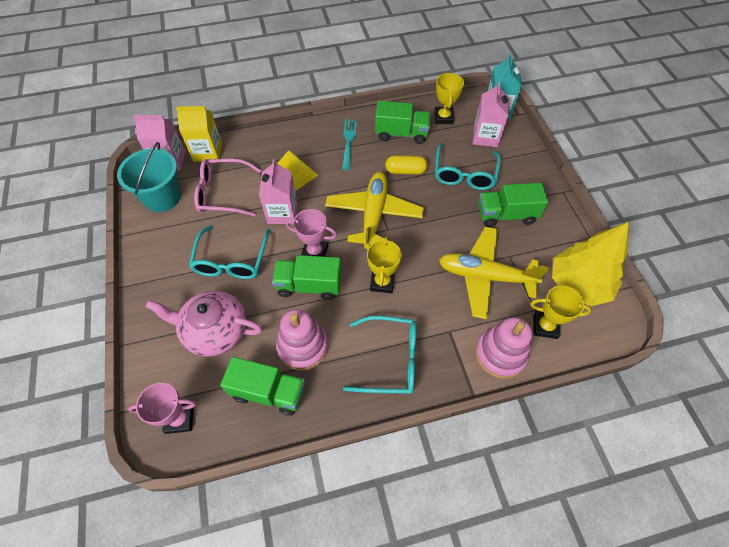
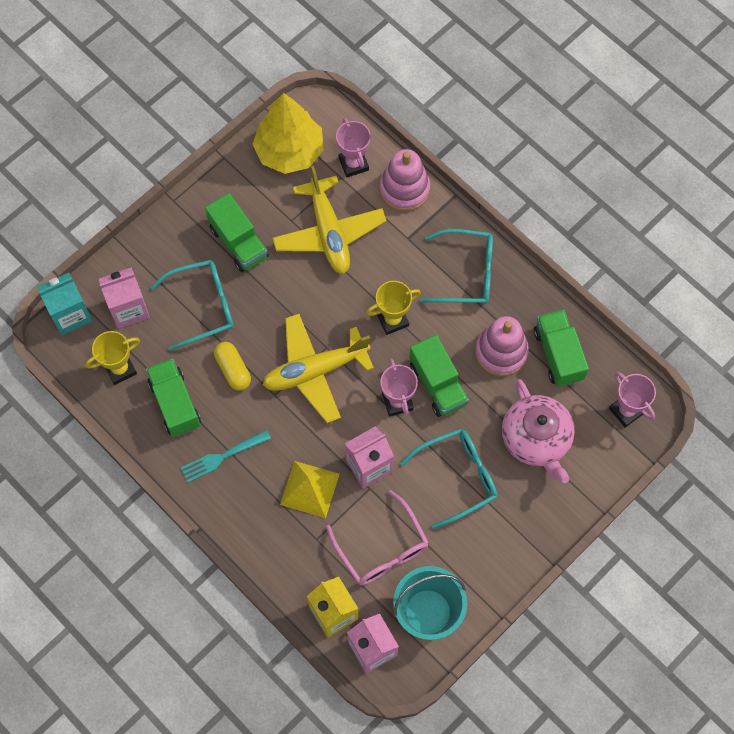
camera: 120 degrees left, 10 degrees up
turquoise glasses [343,316,416,394] -> turquoise glasses turned 120 degrees clockwise [420,229,493,305]
yellow trophy [530,285,592,339] -> pink trophy [336,118,371,177]

